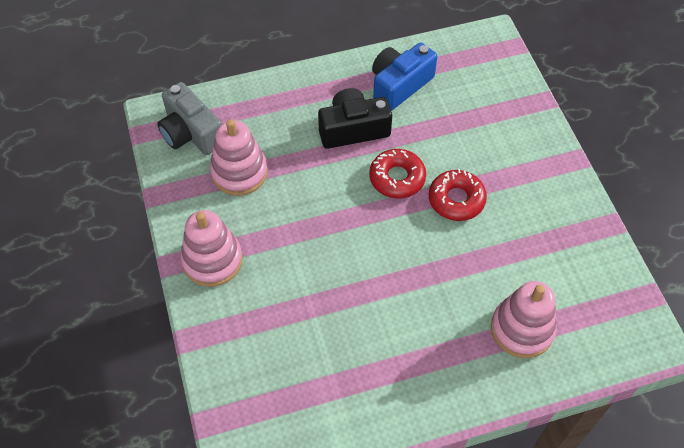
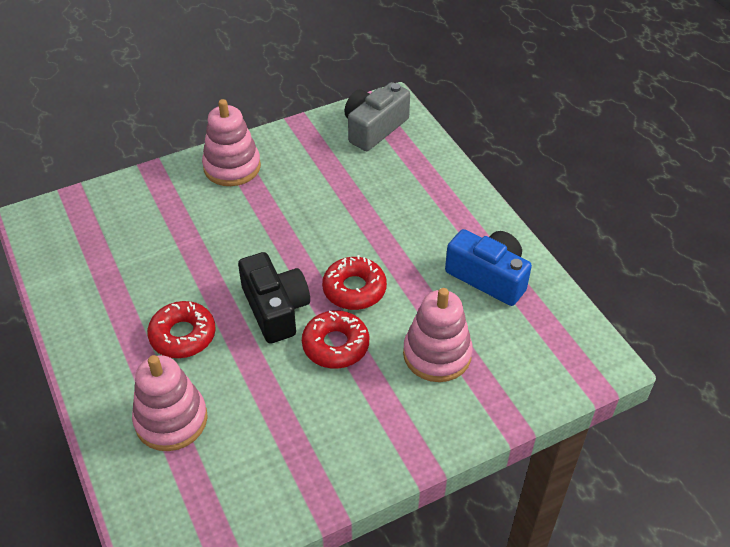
camera: 80 degrees right, 10 degrees down
pink stacking toy [210,119,268,196] -> pink stacking toy moved to [403,288,473,382]
black camera [318,88,392,149] -> black camera moved to [238,252,310,344]
none -> red donut [147,301,216,358]

